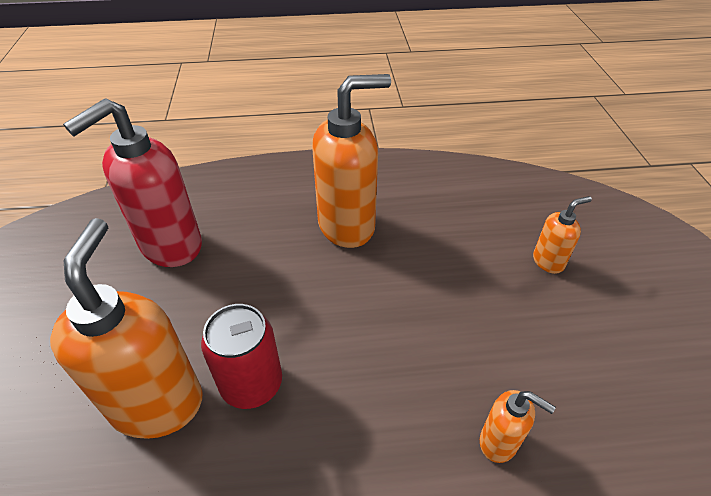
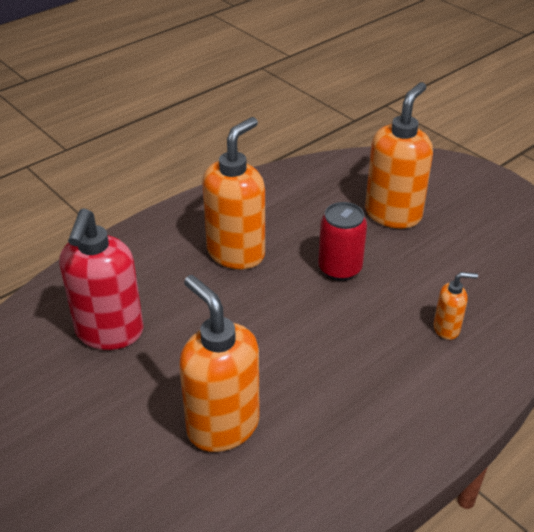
camera: 35 degrees left, 5 degrees down
red can [201,304,282,409] -> red can moved to [318,202,367,281]
orange soap dispenser [533,196,592,274] -> orange soap dispenser [365,82,433,229], size x2.09

